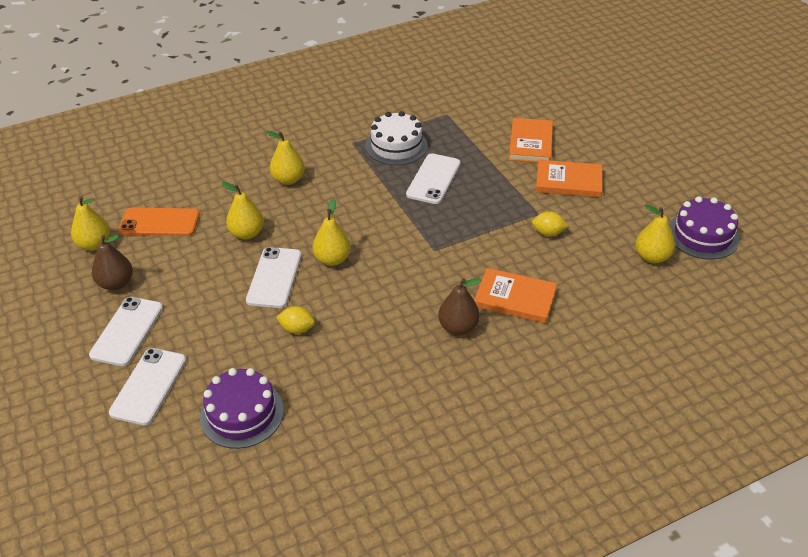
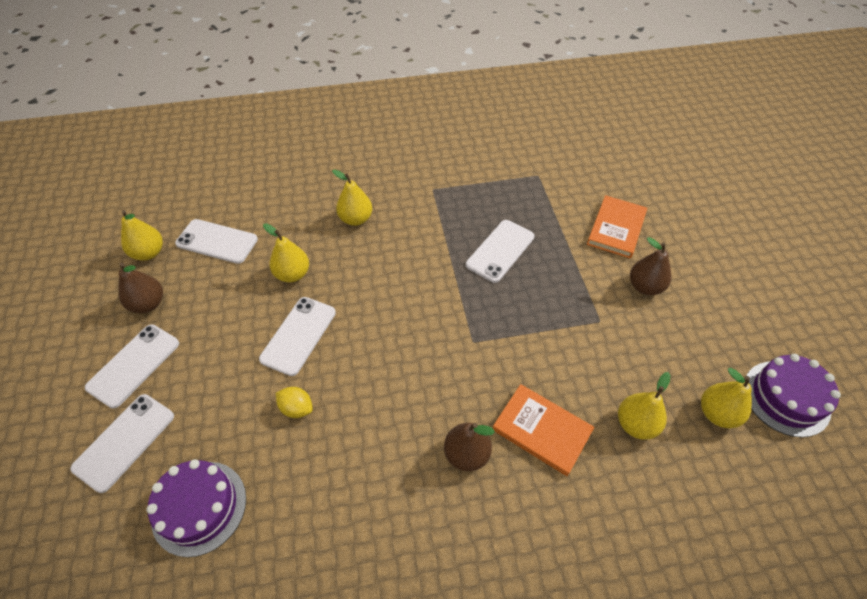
camera: 15 degrees right, 10 degrees up
orange phone [118,208,200,236] -> white phone [175,219,258,264]
yellow pear [312,199,351,266] -> yellow pear moved to [618,372,670,440]
white cake [366,111,428,165] -> none
yellow lemon [532,211,568,236] -> none
orange book [536,160,602,198] -> brown pear [630,237,671,295]

